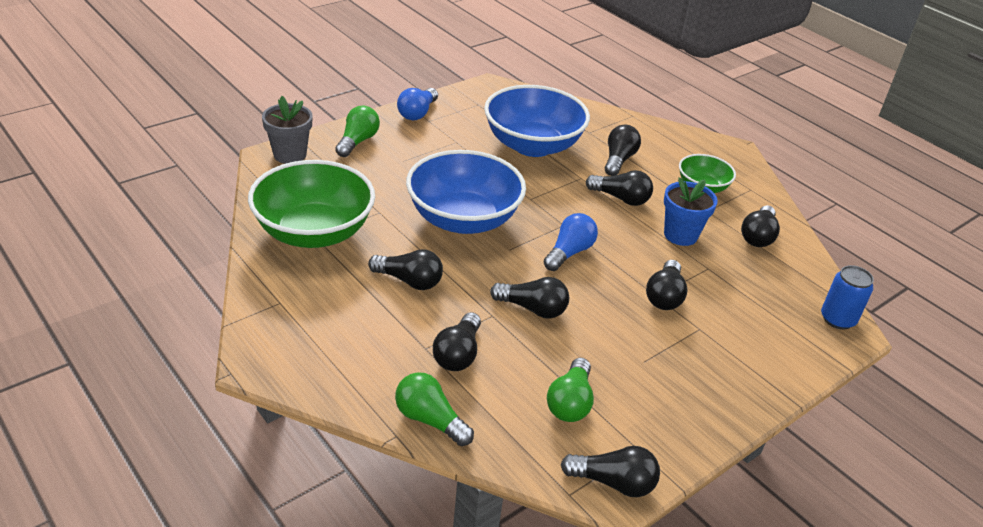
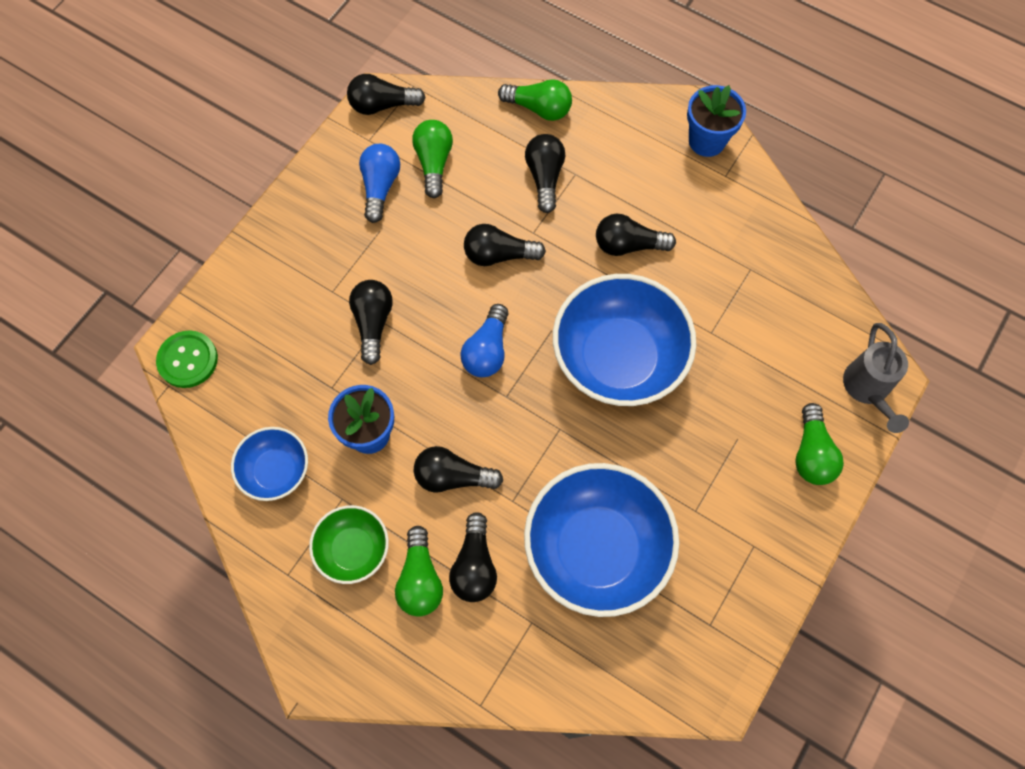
camera: 165 degrees right, 30 degrees up
green bowl [248,160,375,248] -> none
grey flower pot [262,96,313,164] -> grey watering can [843,323,909,433]
blue light bulb [397,88,438,120] -> blue light bulb moved to [359,144,400,223]
black light bulb [741,205,780,247] -> blue bowl [231,427,308,501]
blue can [821,265,874,330] -> green button [156,330,218,388]
none -> green light bulb [395,526,443,617]
none -> blue flower pot [687,85,746,157]

